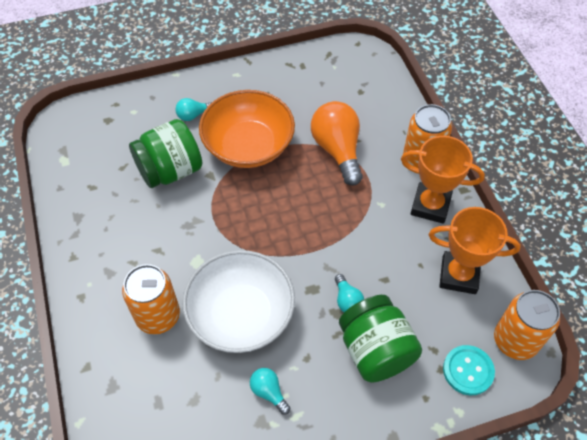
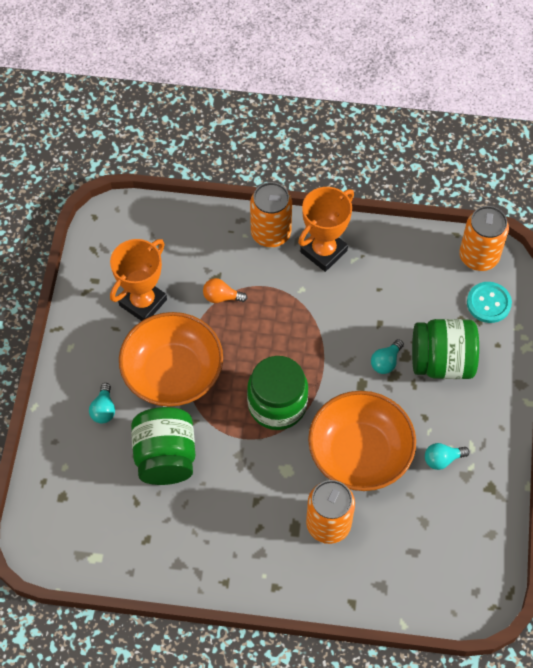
camera: 65 degrees left, 5 degrees up
white bowl [182,250,295,353] -> orange bowl [308,391,416,491]
orange light bulb [311,101,363,185] -> orange light bulb [203,278,247,303], size x0.48
turquoise light bulb [335,274,364,312] -> turquoise light bulb turned 120 degrees clockwise [371,339,404,374]
orange trophy [429,207,521,294] -> orange trophy moved to [110,239,167,321]
none -> green jar [247,356,308,430]

